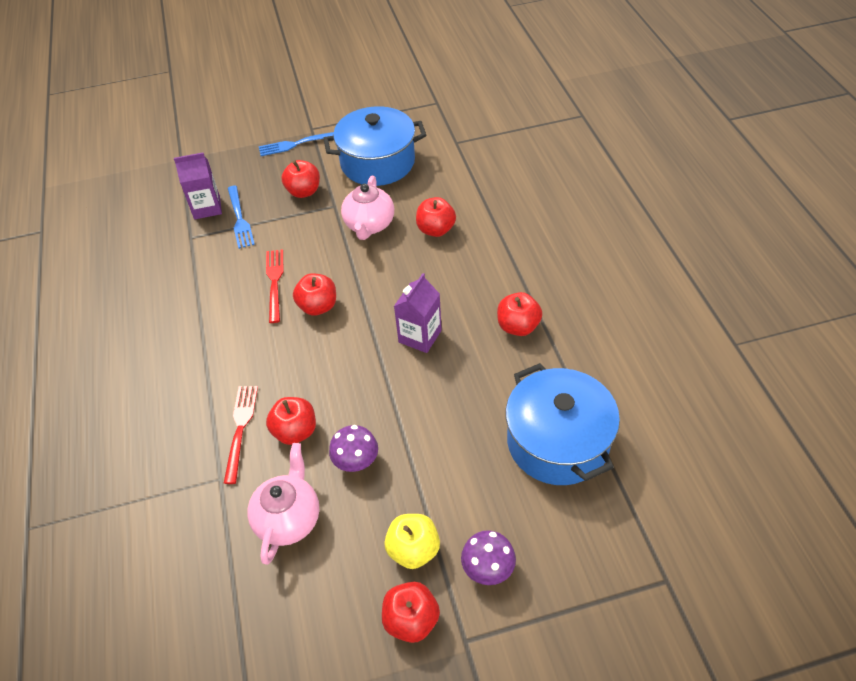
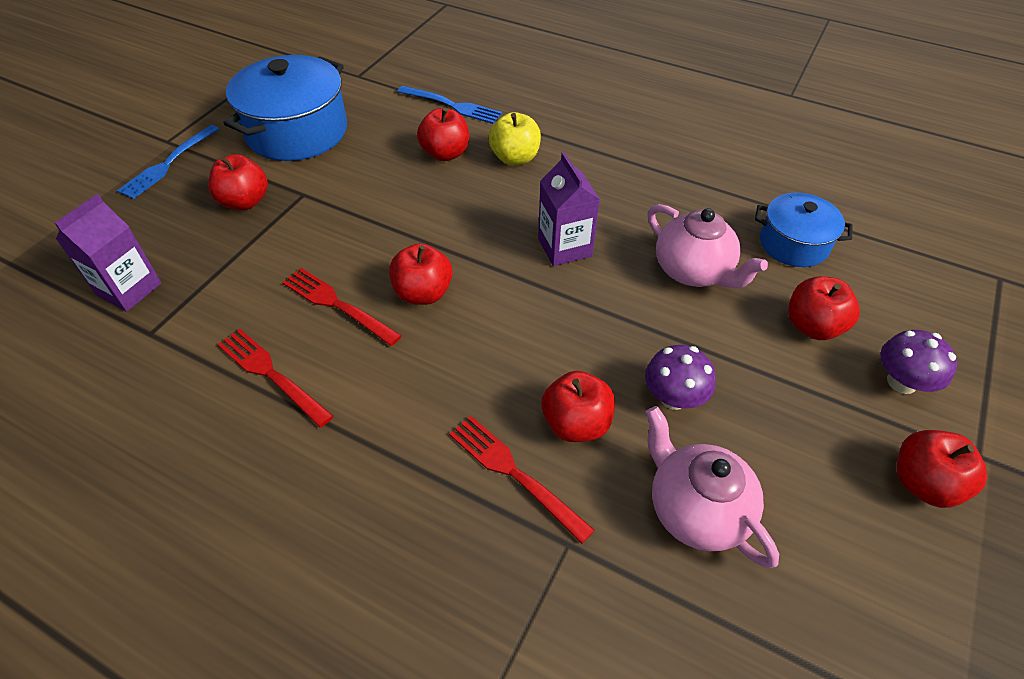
camera: 50 degrees left, 0 degrees up
blue fork [228,186,255,249] -> blue fork moved to [397,86,502,124]
pink teapot [341,175,394,240] -> pink teapot moved to [648,204,768,288]
yellow apple [384,514,440,569] -> yellow apple moved to [489,112,541,166]
red apple [497,292,543,336] -> red apple moved to [788,276,860,340]
blue pot [505,363,620,485] -> blue pot [755,193,853,267], size x0.58
none -> red fork [217,329,333,428]

